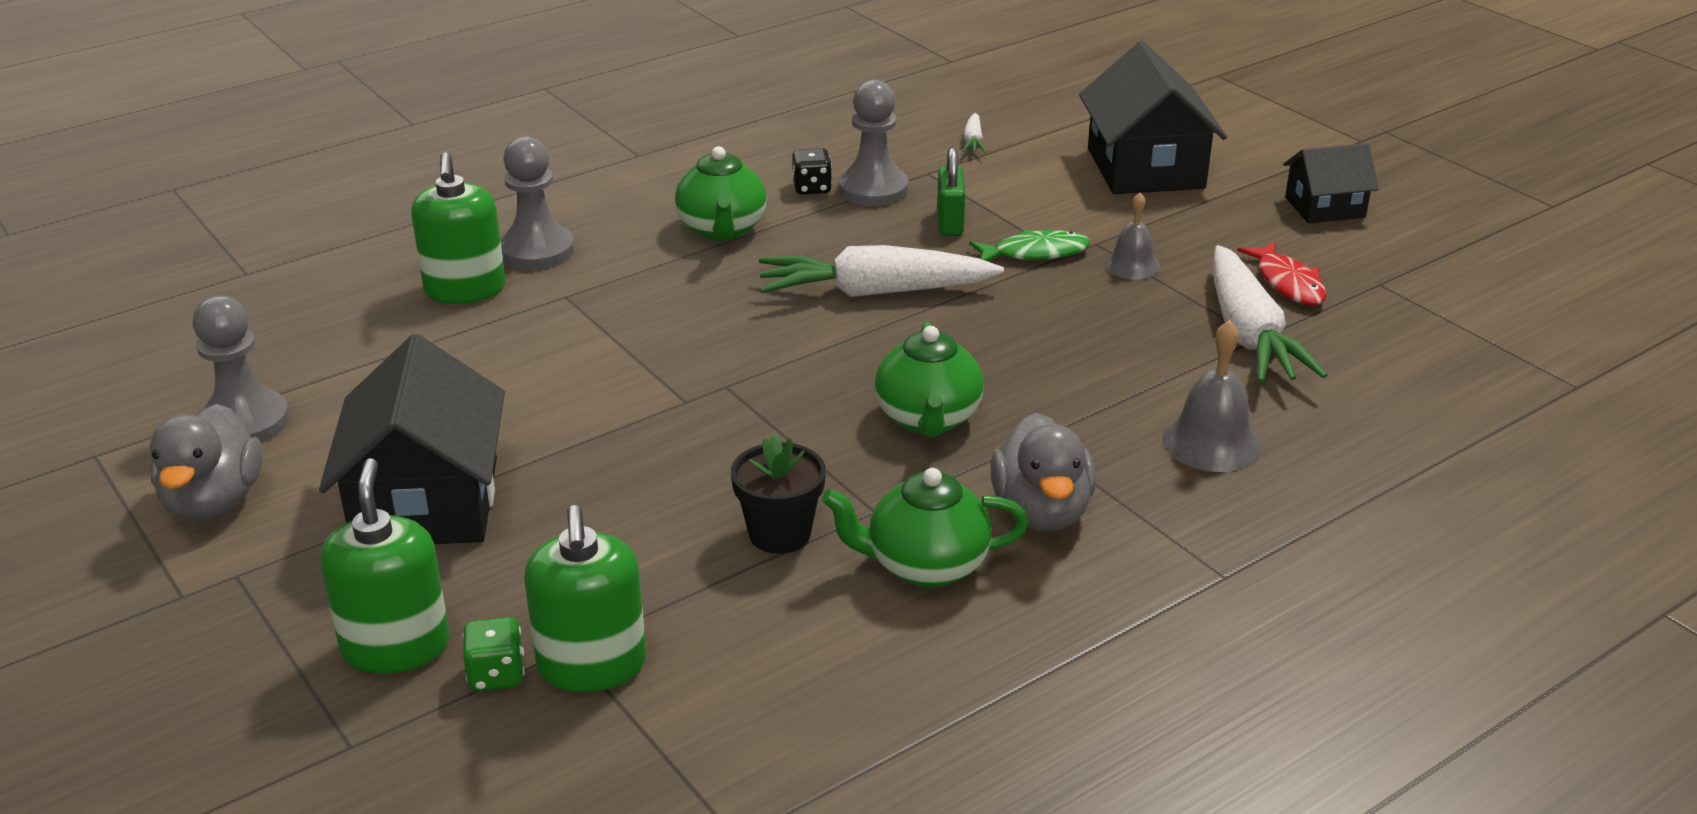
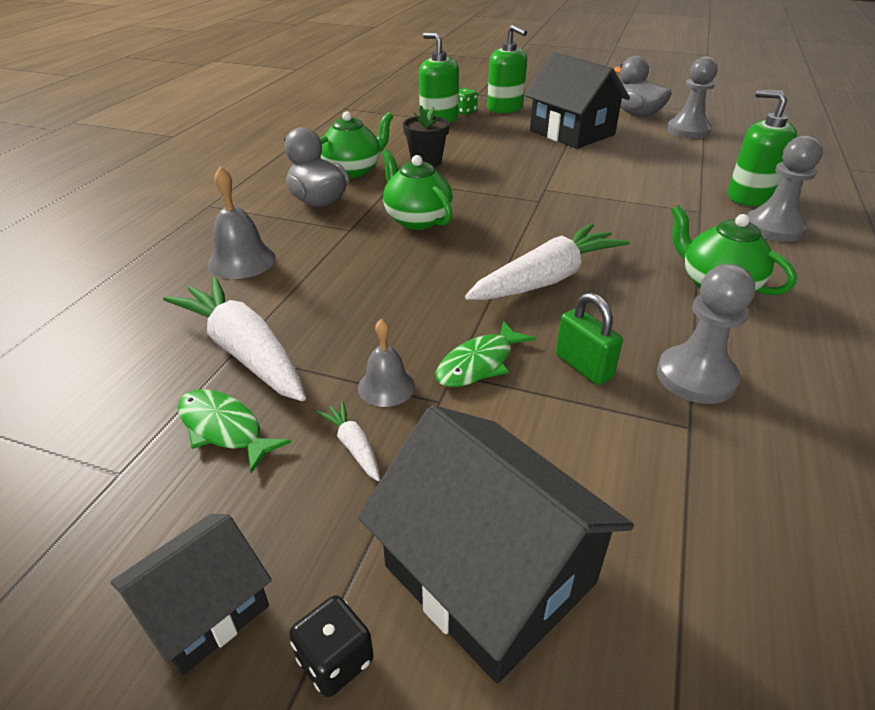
camera: 145 degrees right, 5 degrees up
black dice [792,148,832,195] -> black dice moved to [289,595,373,697]
white carrot [962,113,986,153] -> white carrot moved to [317,401,380,481]
red fish [1237,242,1326,305] -> green fish [177,389,291,473]

